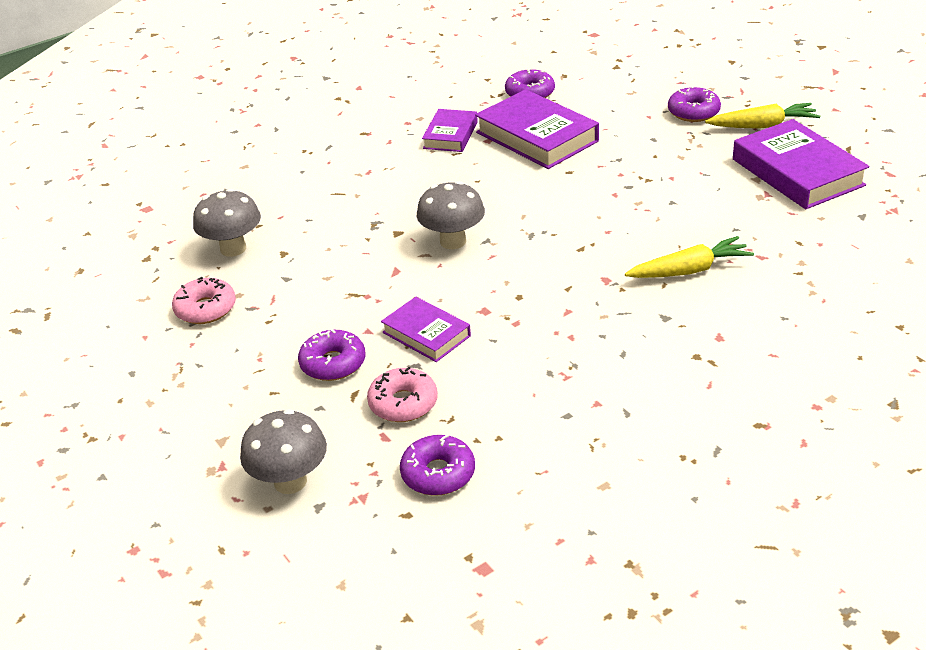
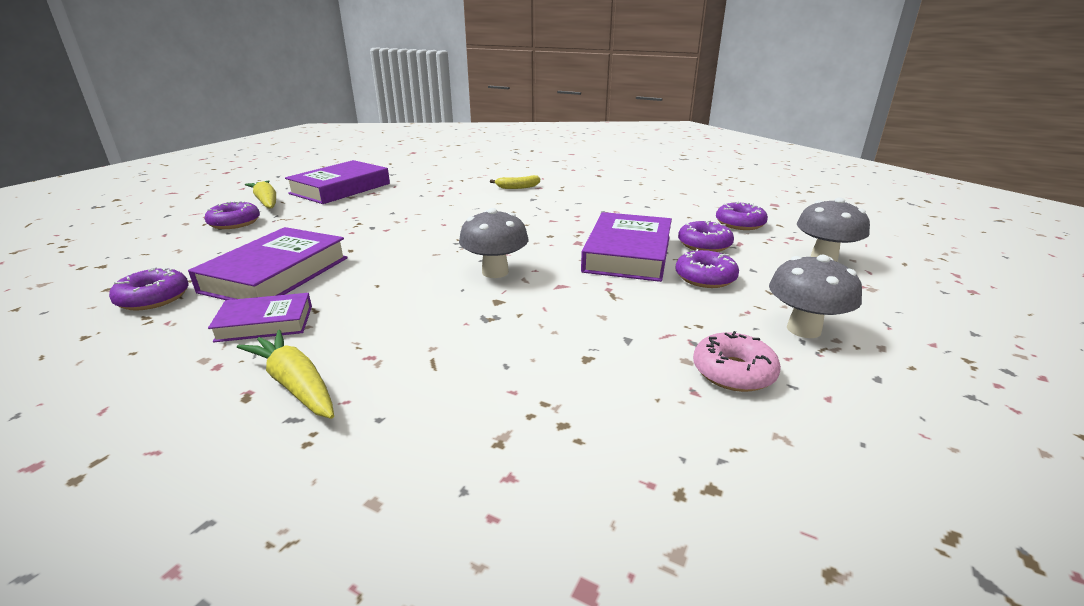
camera: 120 degrees left, 10 degrees down
grey mushroom [193,188,261,257] -> grey mushroom moved to [769,254,862,338]
pink donut [367,367,438,422] -> purple donut [678,220,734,252]
purple book [381,297,471,362] -> purple book [581,212,672,282], size x1.72
yellow carrot [625,236,754,278] -> yellow carrot moved to [237,330,334,419]
none -> yellow banana [490,175,540,189]

